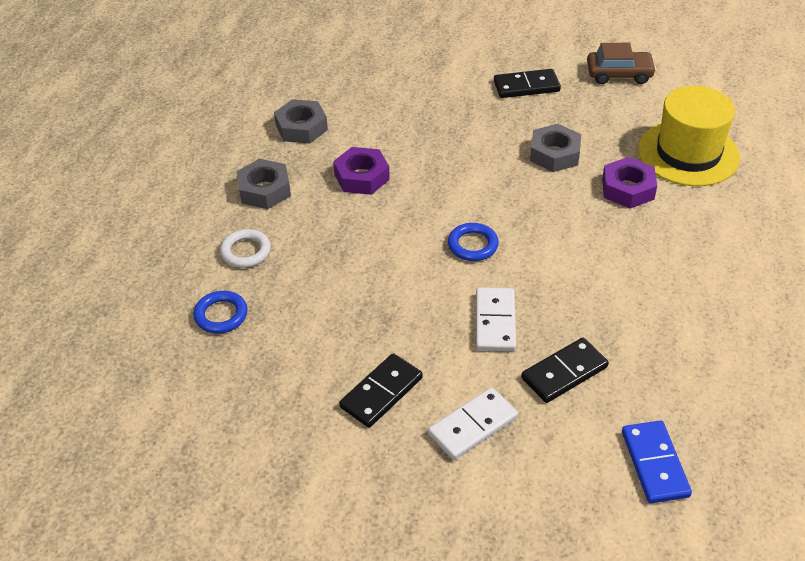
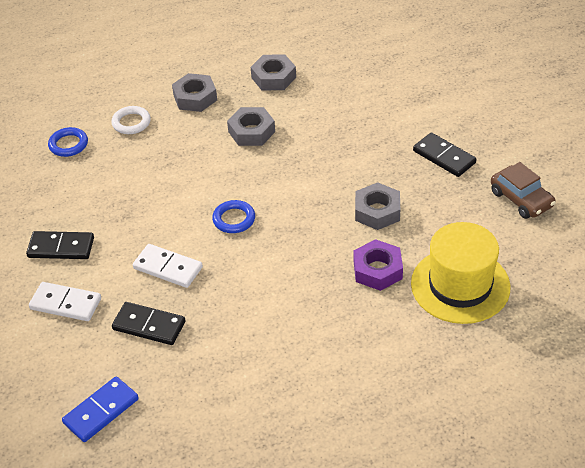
camera: 55 degrees right, 0 degrees up
purple nut [333,147,390,195] -> grey nut [227,107,275,146]
white domino [476,287,516,352] -> white domino turned 60 degrees clockwise [133,244,203,288]

